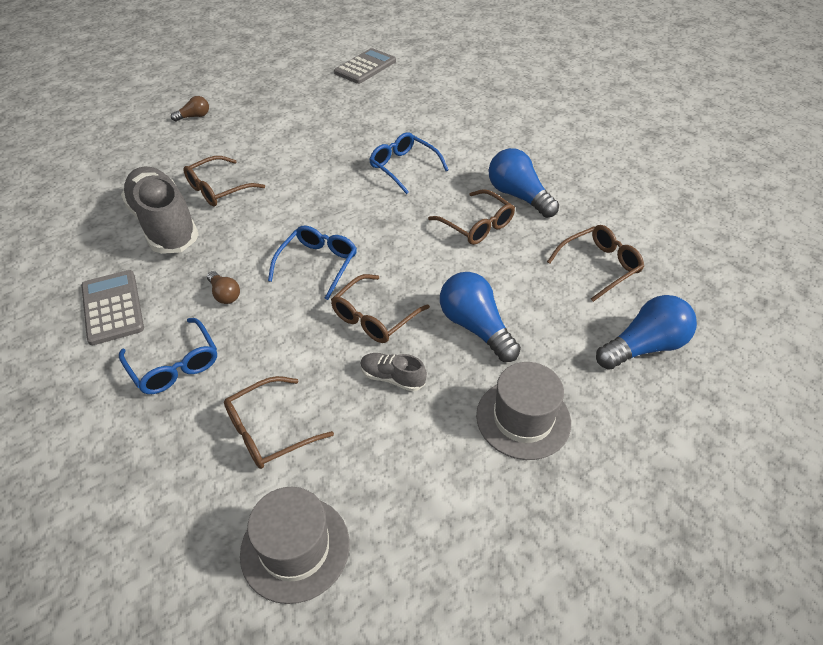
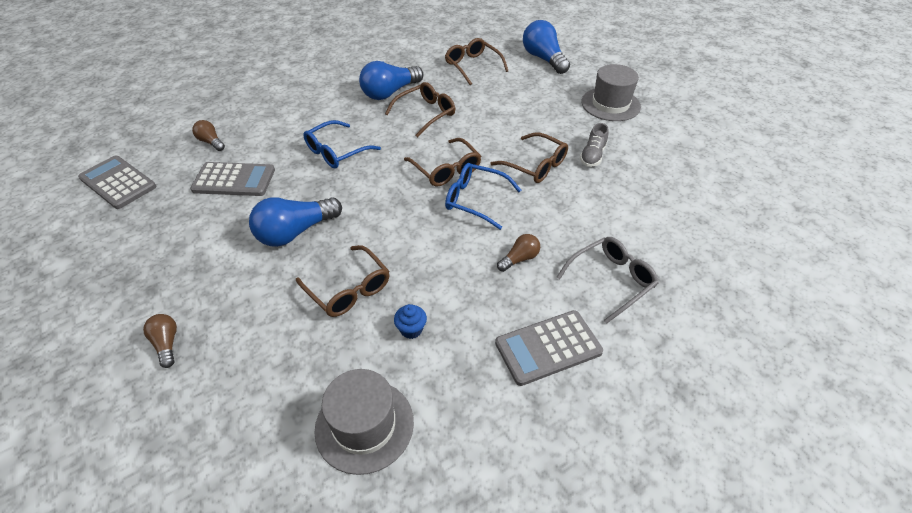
camera: 90 degrees left, 0 degrees up
blue glasses [119,318,217,394] -> grey glasses [557,237,658,324]
grey shoe [121,167,199,254] -> blue cupcake [394,304,427,339]
brown glasses [224,376,334,469] -> brown glasses moved to [404,138,481,186]
grey hat [240,487,350,604] -> grey hat moved to [314,369,414,475]
blue light bulb [440,272,521,362] -> blue light bulb moved to [249,197,342,247]
none -> grey calculator [190,162,275,196]
none -> brown light bulb [192,120,225,151]

